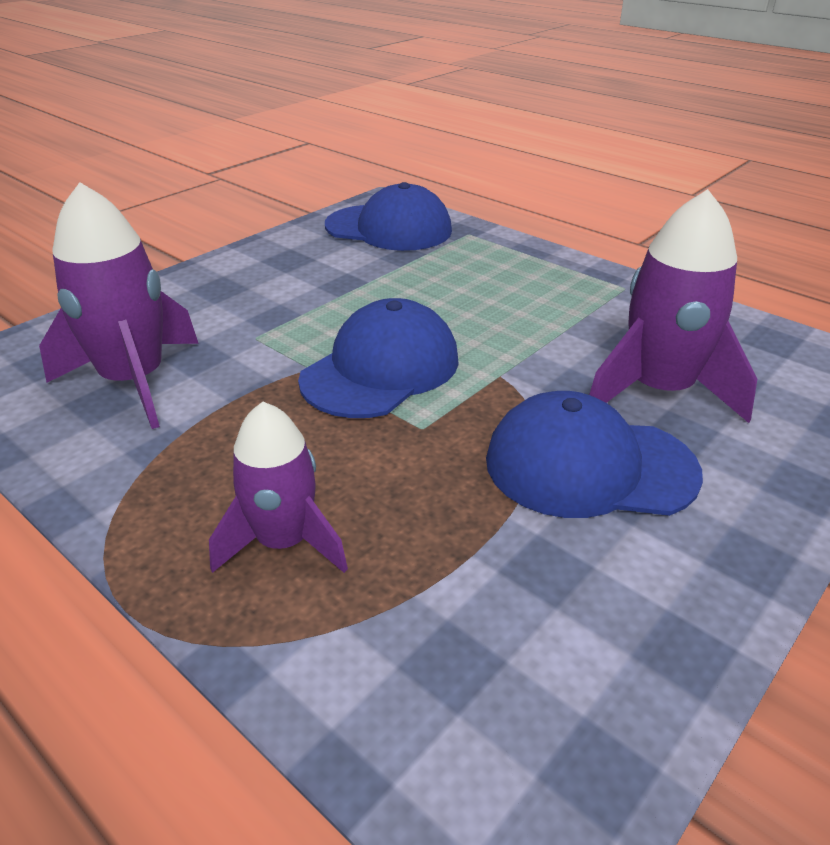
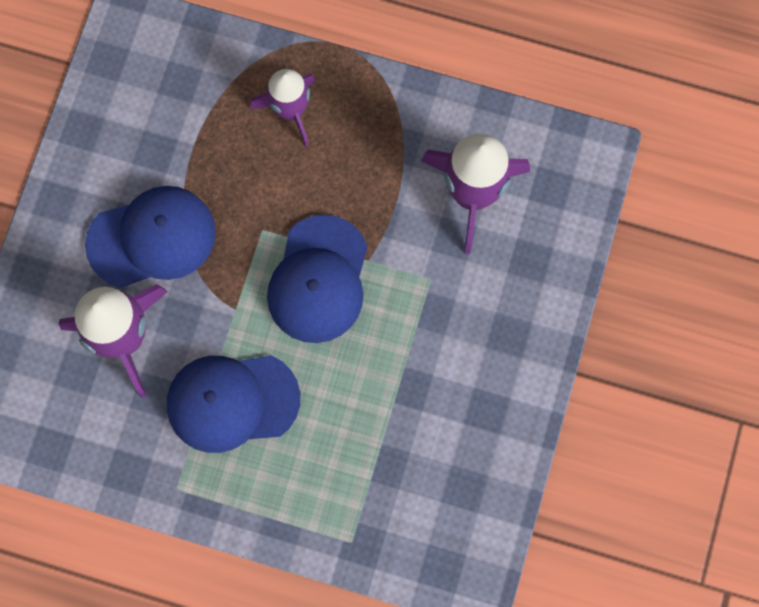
camera: 155 degrees right, 40 degrees up
blue cap [325,182,452,251] -> blue cap moved to [167,355,300,453]

